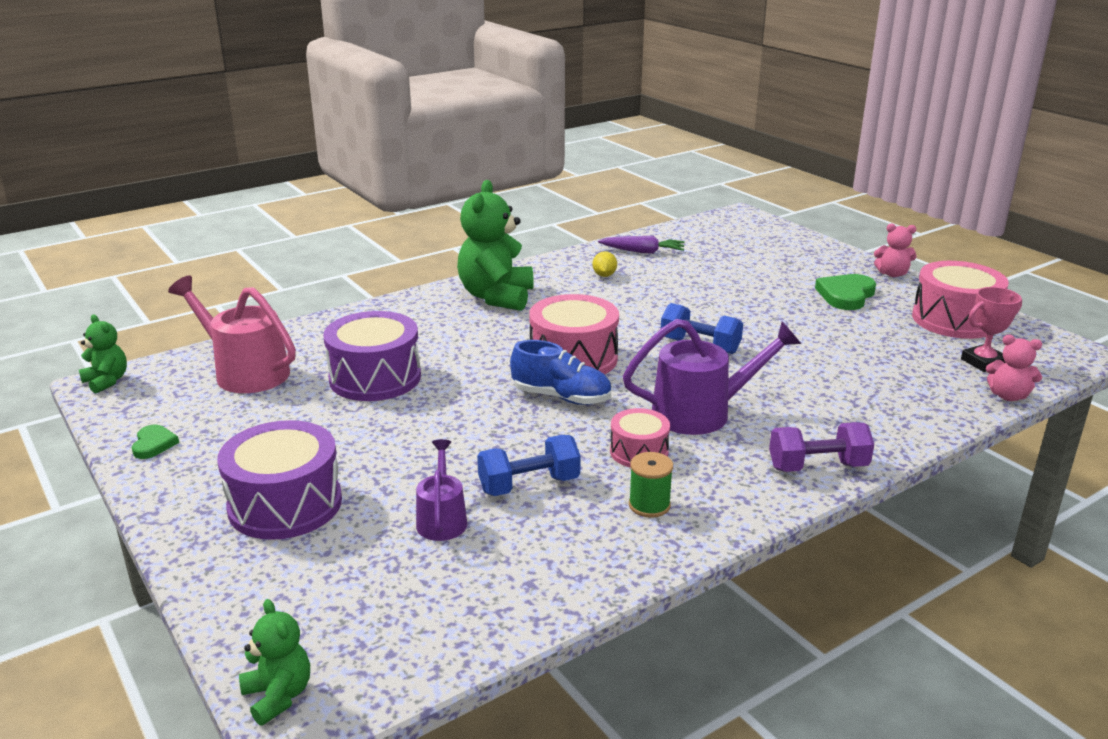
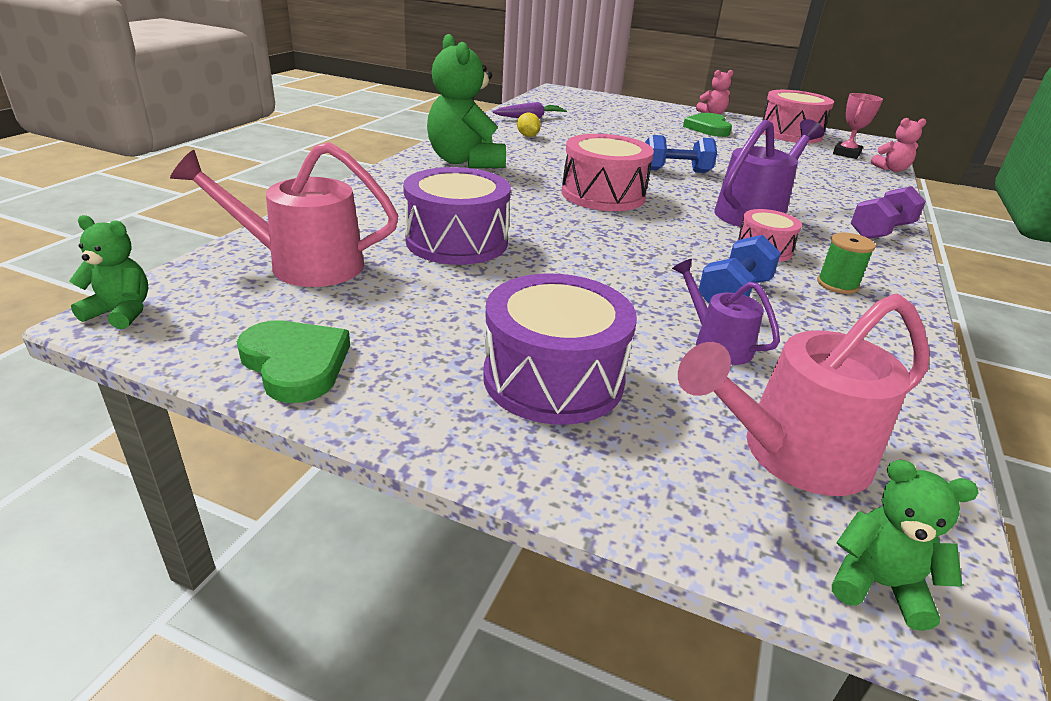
camera: 35 degrees left, 5 degrees up
green heart [132,425,179,459] -> green heart [237,320,350,403], size x1.75
blue shoe [510,340,611,405] -> none
none -> pink watering can [678,293,929,496]

